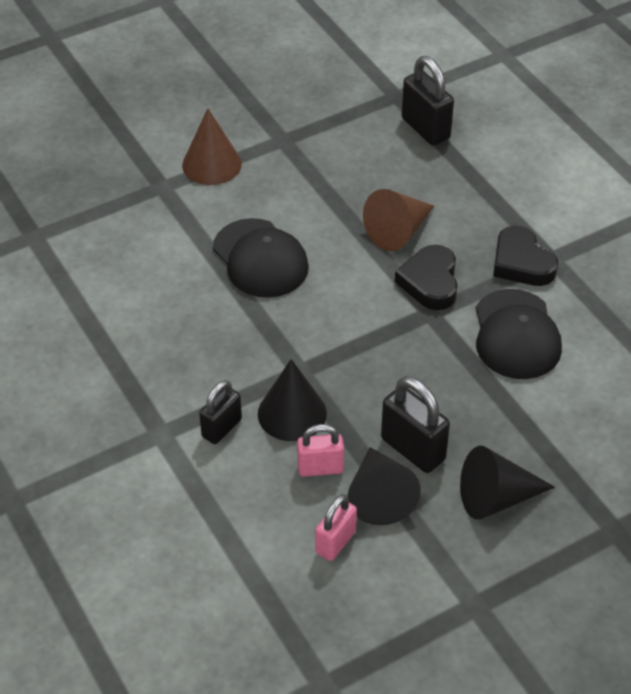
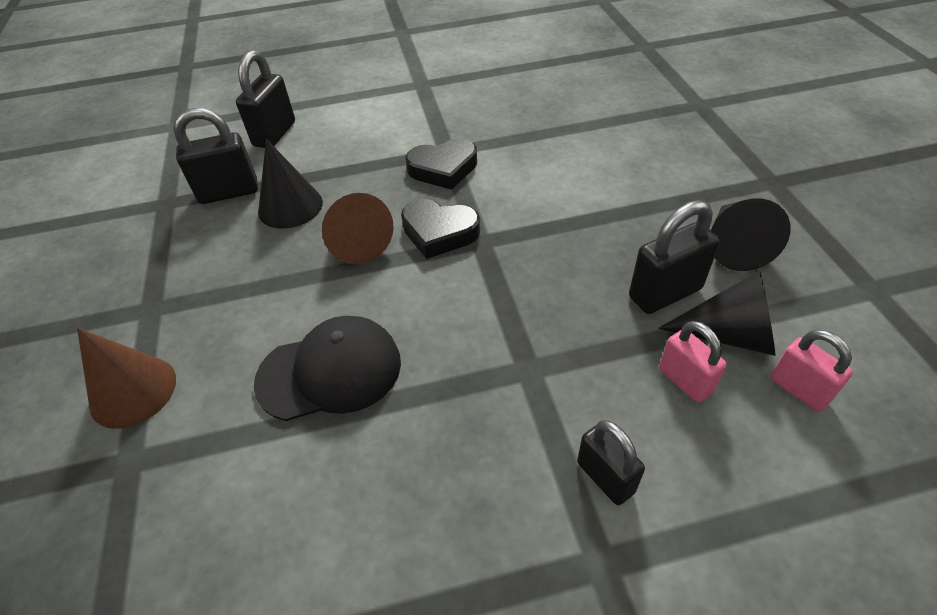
camera: 70 degrees left, 0 degrees up
black cone [258,359,327,441] -> black cone moved to [258,139,323,229]
pink padlock [297,424,344,477] -> pink padlock turned 45 degrees counterclockwise [659,321,727,403]
black cap [476,289,562,379] -> none
none -> black padlock [236,50,295,148]

